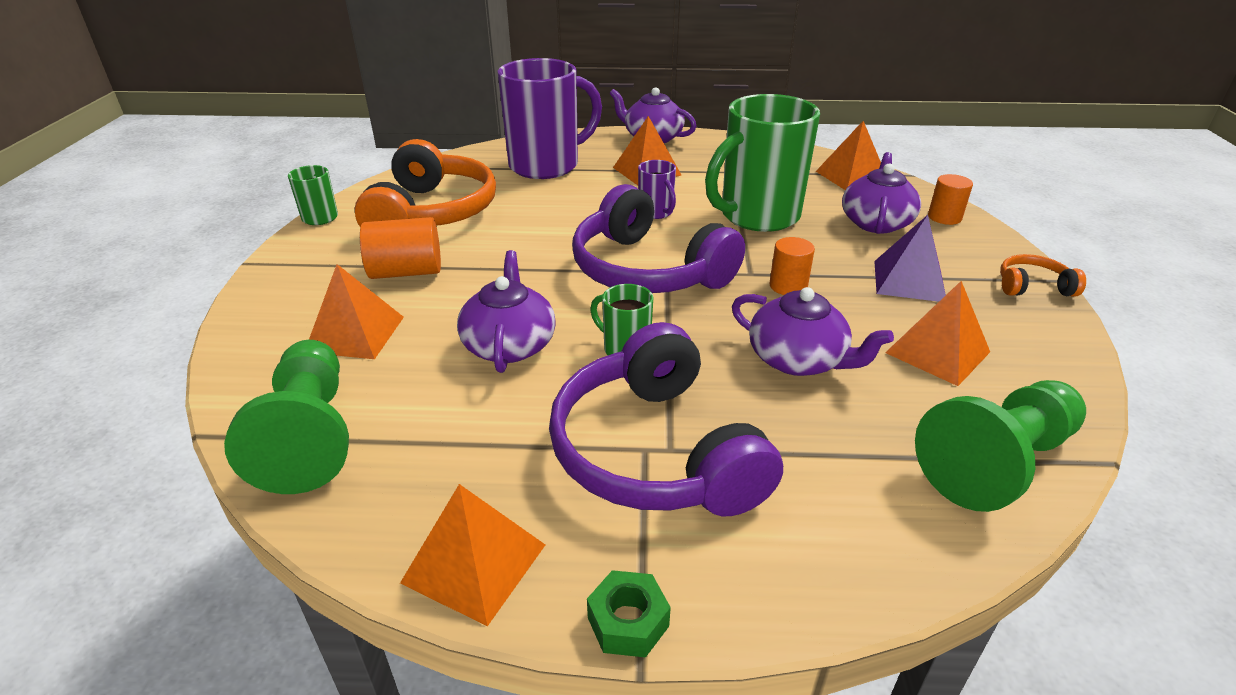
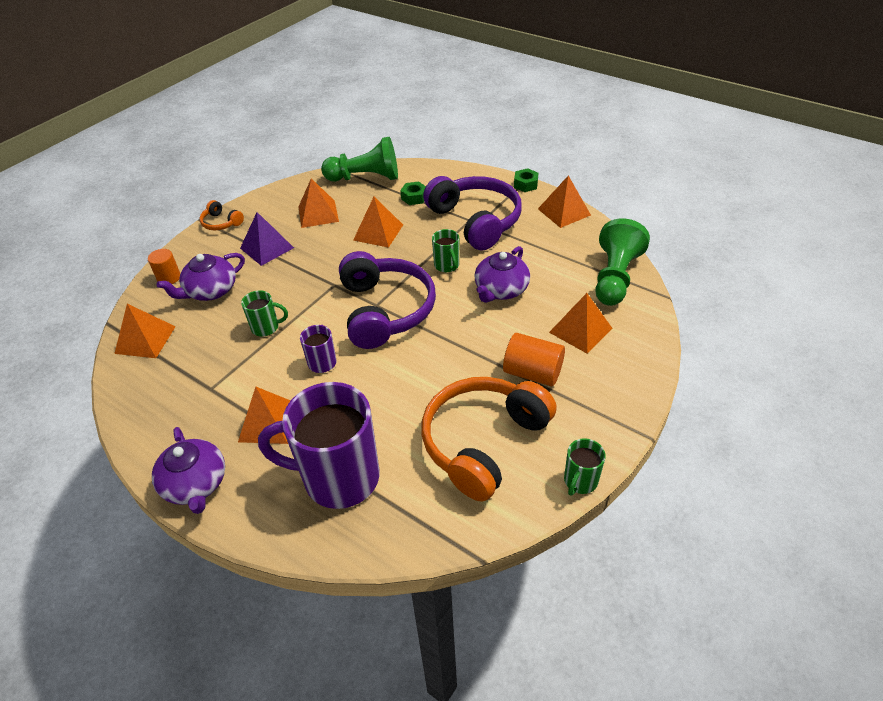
camera: 145 degrees left, 10 degrees up
purple headphones [549,322,783,516] -> purple headphones turned 45 degrees counterclockwise [423,176,522,250]
green mug [705,94,820,232] -> green mug [241,290,288,336], size x0.45
purple teapot [732,287,894,376] -> orange pyramid [353,197,403,248]
orange cylinder [770,237,815,295] -> none
none -> green nut [400,181,426,205]

